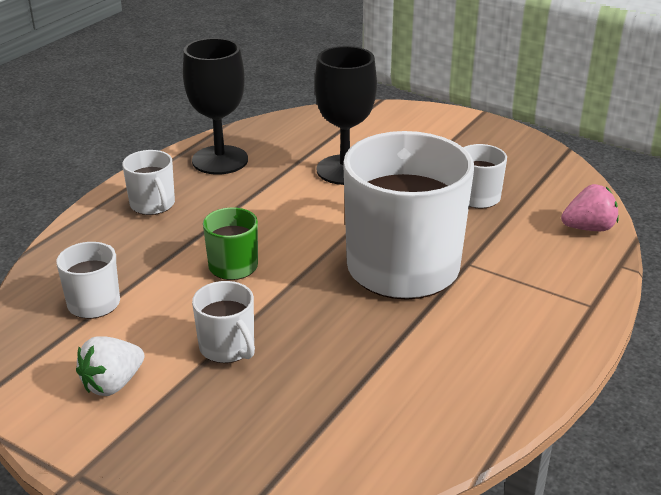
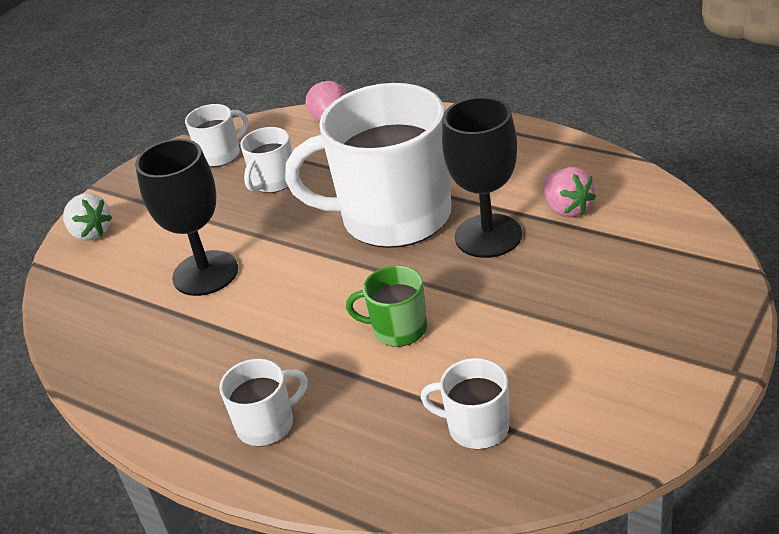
camera: 85 degrees left, 5 degrees up
white strawberry [76,336,145,396] -> white strawberry moved to [63,193,112,241]
black goblet [183,38,248,175] -> black goblet moved to [442,97,522,258]
white mug [192,281,255,363] -> white mug moved to [185,104,248,167]
none -> pink strawberry [543,167,596,218]

